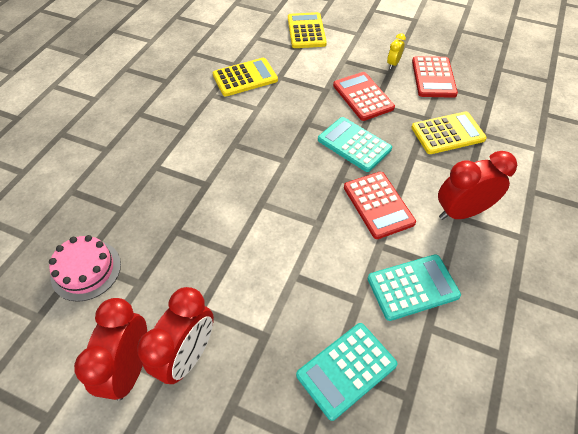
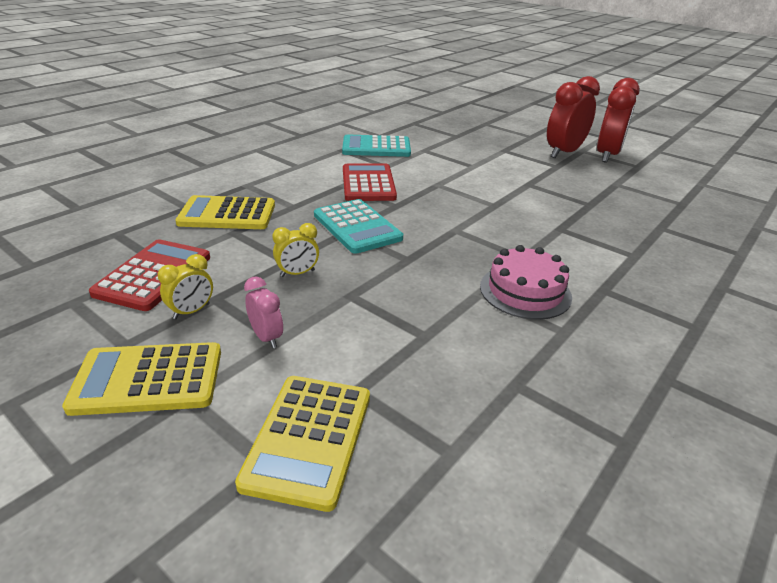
camera: 165 degrees left, 20 degrees down
pink cake [49,235,121,302] -> pink cake moved to [480,245,572,320]
yellow calculator [212,58,278,96] -> yellow calculator moved to [62,342,221,416]
turquoise calculator [296,323,397,421] -> none
red calculator [333,72,395,121] -> yellow clock [272,223,319,277]
red clock [438,151,517,220] -> none
none -> pink clock [244,276,283,348]

